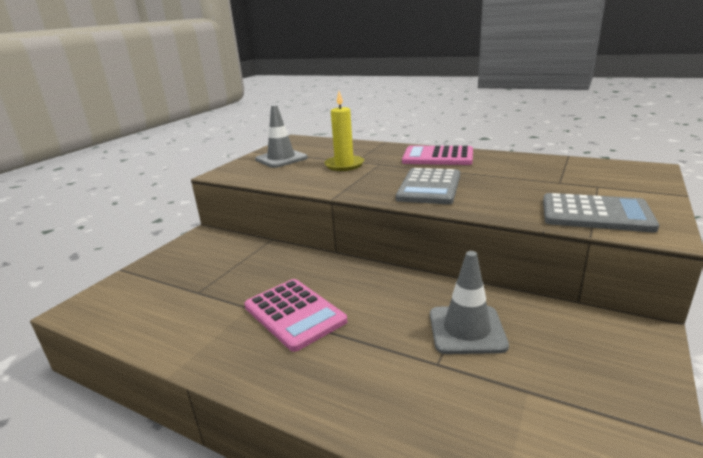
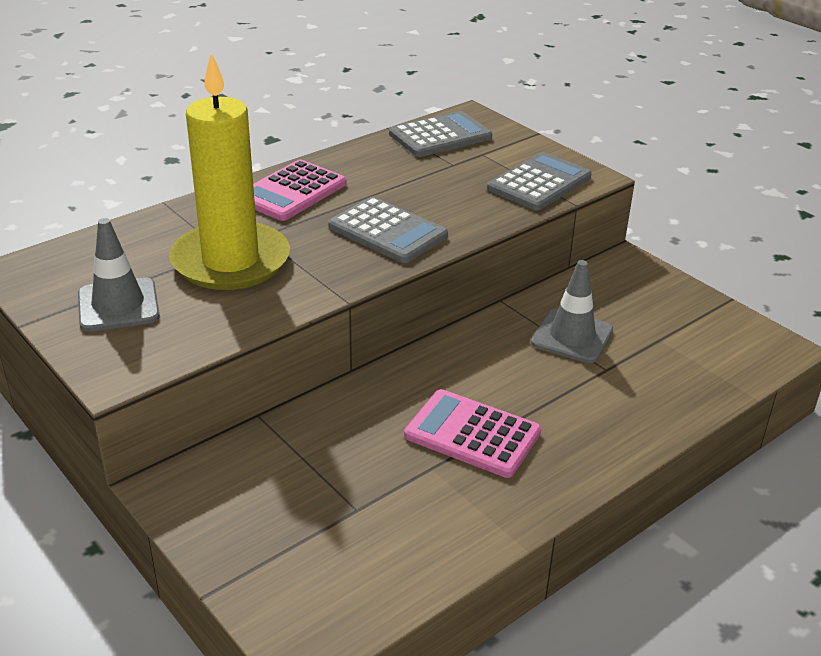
camera: 70 degrees left, 10 degrees up
pink calculator [244,279,347,352] -> pink calculator turned 135 degrees counterclockwise [404,389,541,478]
yellow candle [324,91,364,171] -> yellow candle [169,52,290,290], size x1.84
none -> grey calculator [389,111,492,157]

